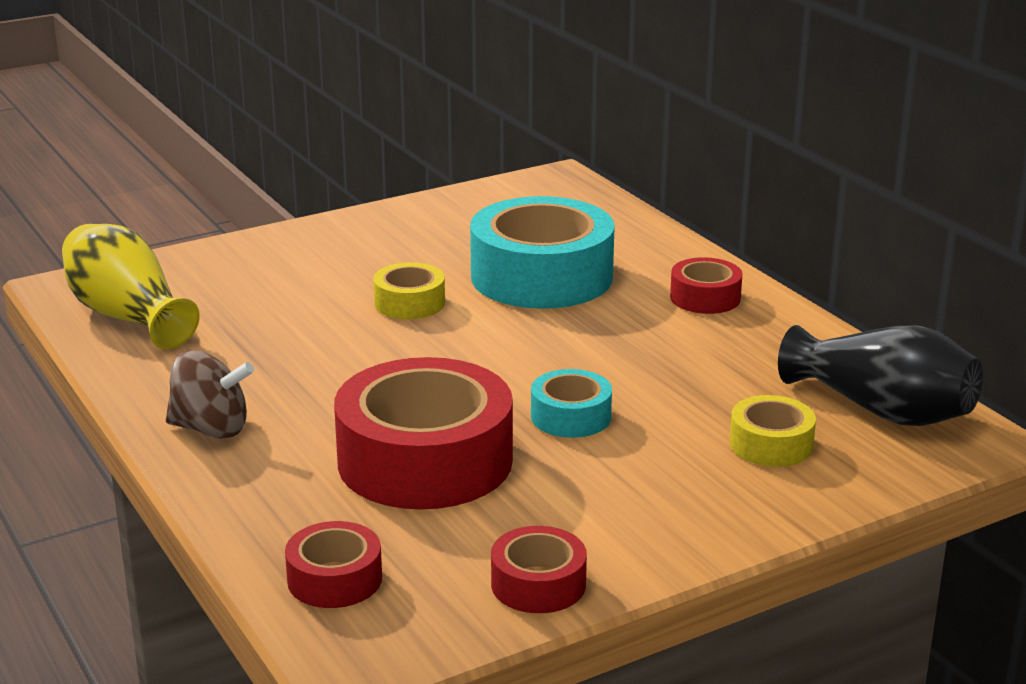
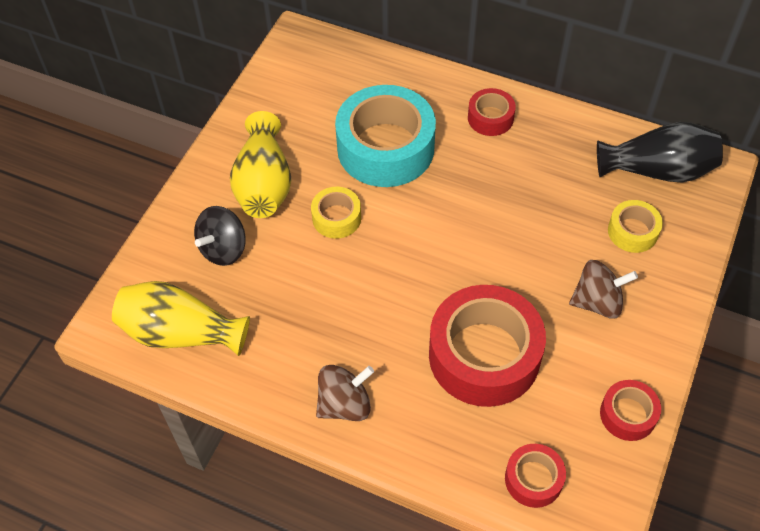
camera: 35 degrees left, 30 degrees up
turquoise tape [531,369,612,438] -> none
none -> black spinning top [194,206,246,266]
none -> yellow vase [230,111,292,218]
none -> brown spinning top [569,260,638,319]

